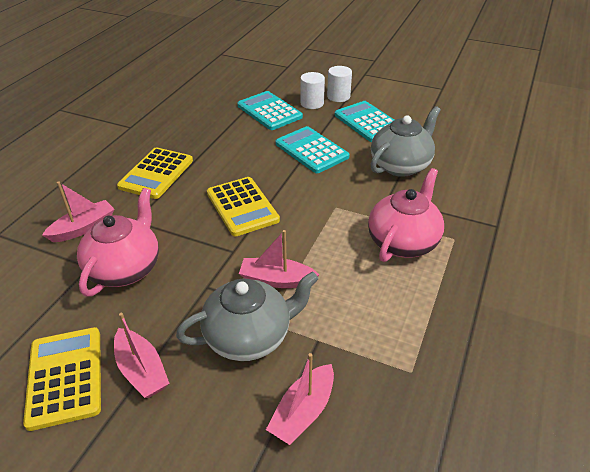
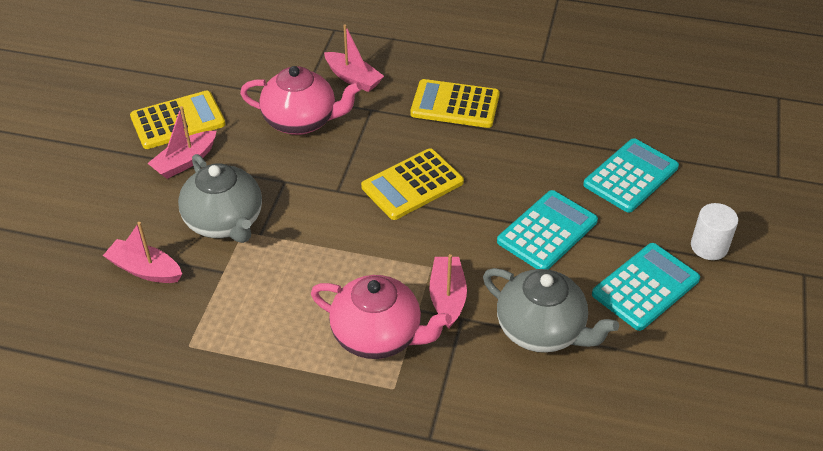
camera: 80 degrees right, 5 degrees up
pink boat [239,230,319,288] -> pink boat moved to [430,254,467,329]
white cylinder [300,72,325,109] -> none

